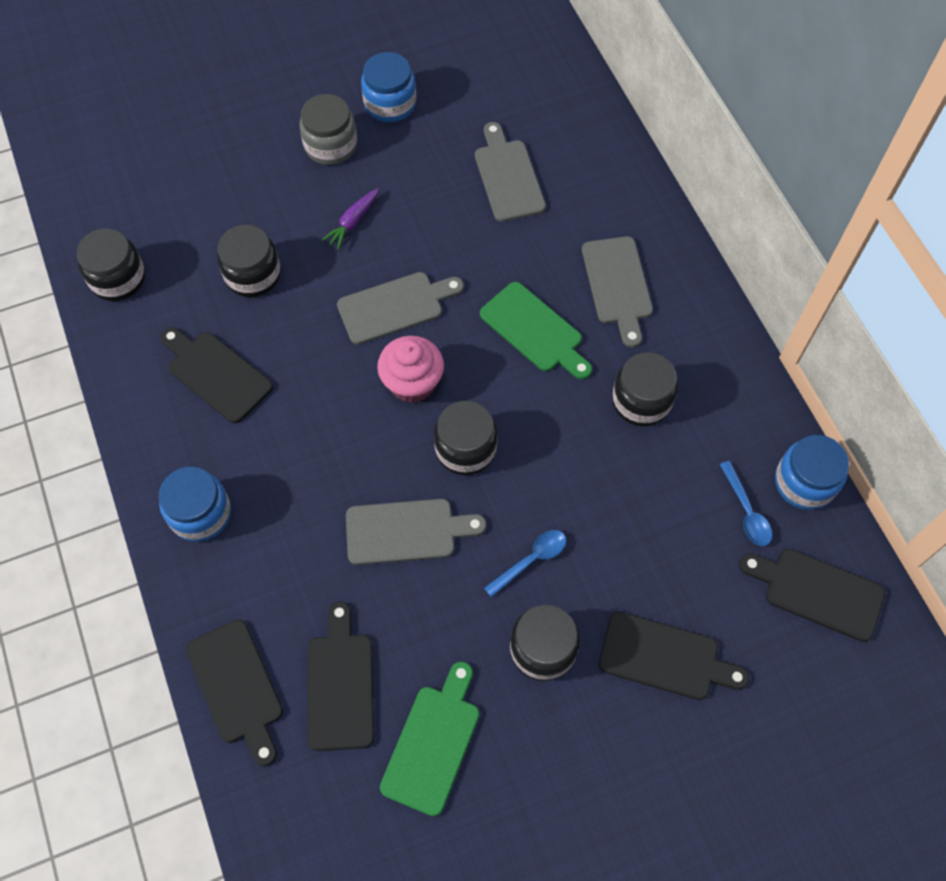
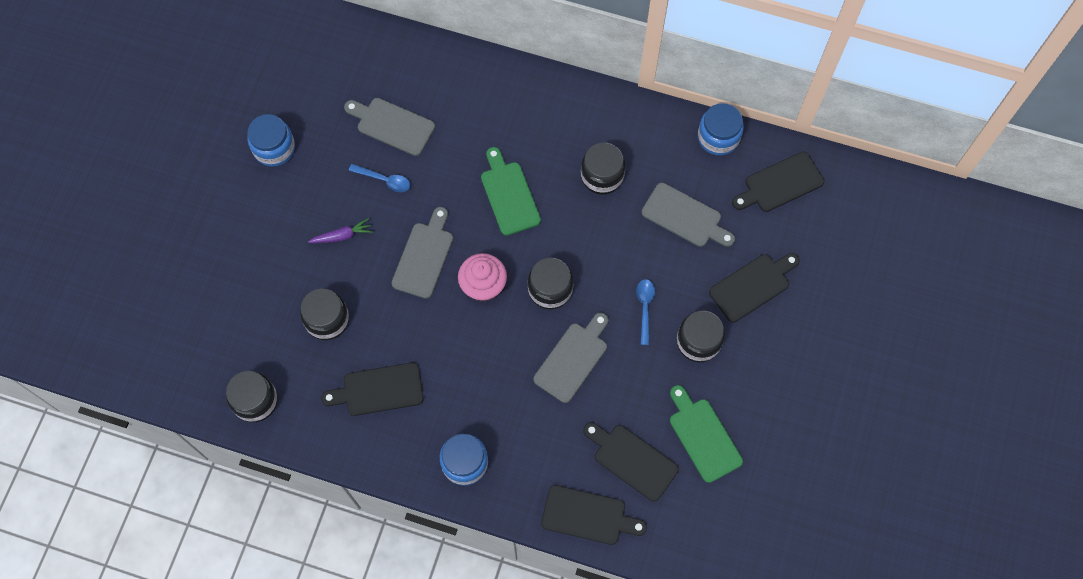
camera: 50 degrees left, 5 degrees up
grey jar [300,94,357,165] -> none
purple carrot [322,188,379,250] -> purple carrot turned 90 degrees counterclockwise [308,218,373,243]
green cutting board [480,282,592,380] -> green cutting board turned 105 degrees counterclockwise [481,147,541,236]
grey cutting board [582,236,653,348] -> grey cutting board moved to [642,183,735,247]
blue spoon [720,461,772,546] -> blue spoon moved to [349,164,410,192]

